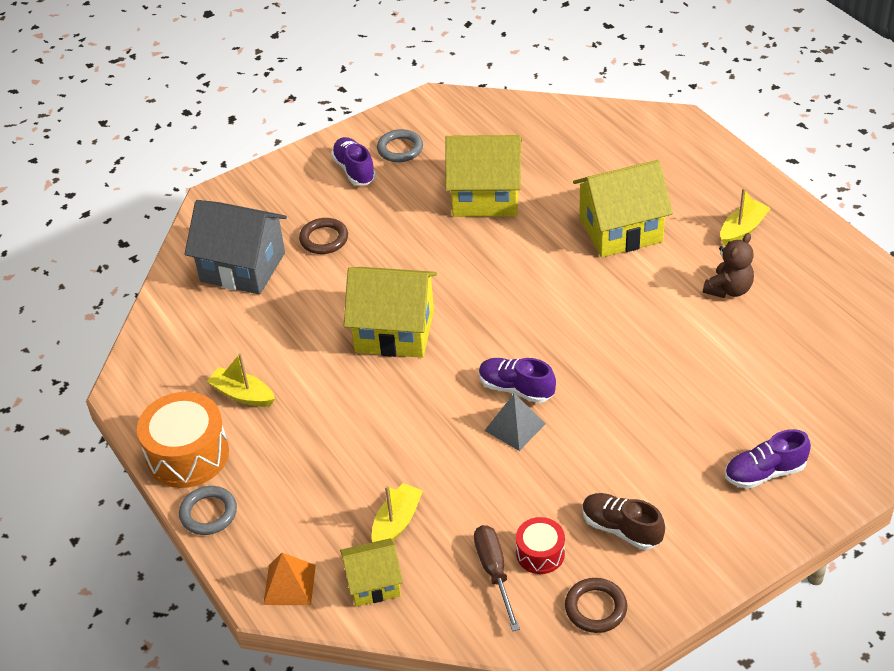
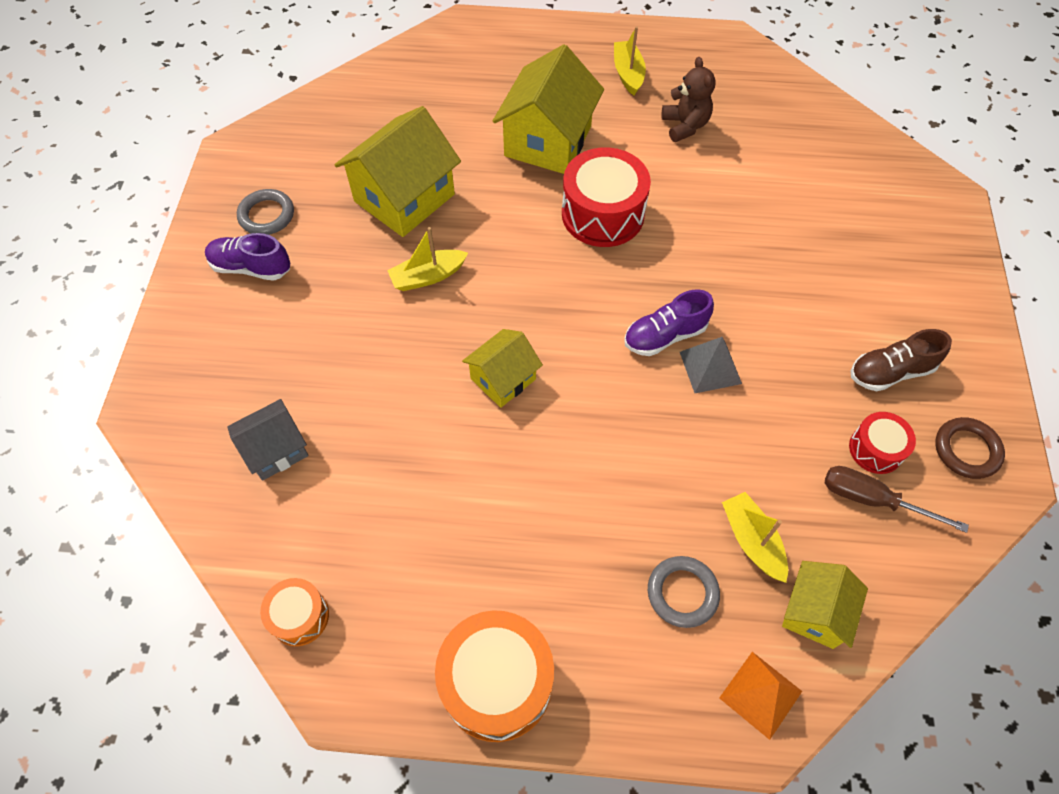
camera: 55 degrees left, 15 degrees up
grey ring [179,486,237,535] -> grey ring moved to [648,556,720,628]
grey house [185,200,287,295] -> grey house [227,399,309,481], size x0.57
yellow boat [207,353,275,407] -> yellow boat moved to [387,227,468,291]
brown ring [299,218,348,254] -> none
yellow house [344,267,437,358] -> yellow house [462,329,543,408], size x0.57
purple shoe [725,429,811,489] -> none
none -> orange drum [260,578,329,646]
none -> red drum [562,147,651,247]

